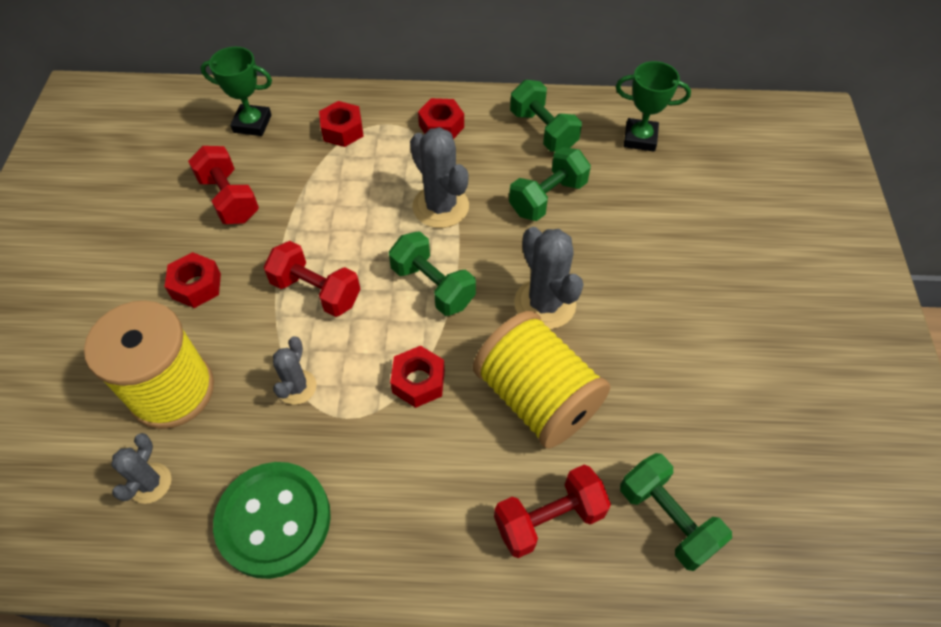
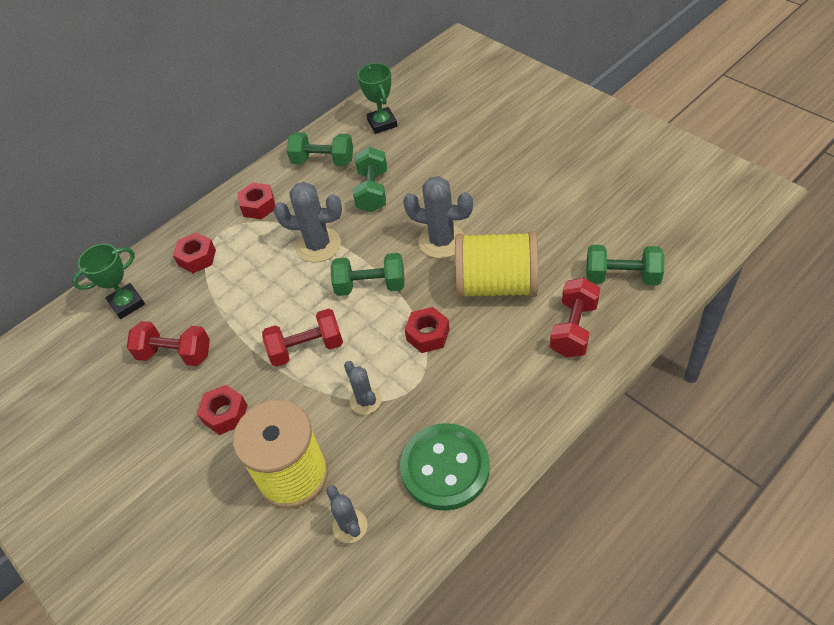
camera: 40 degrees left, 5 degrees down
green trophy [616,61,691,151] -> green trophy turned 75 degrees counterclockwise [357,63,397,134]

